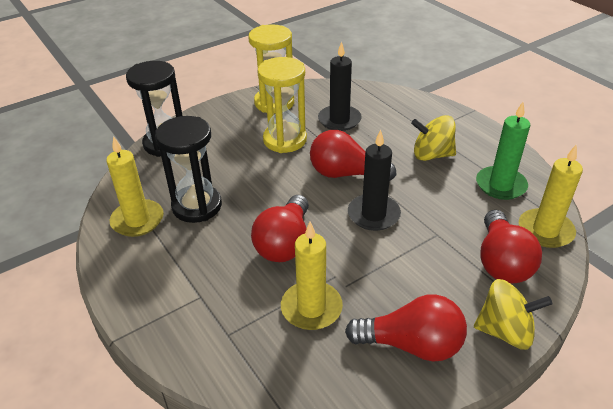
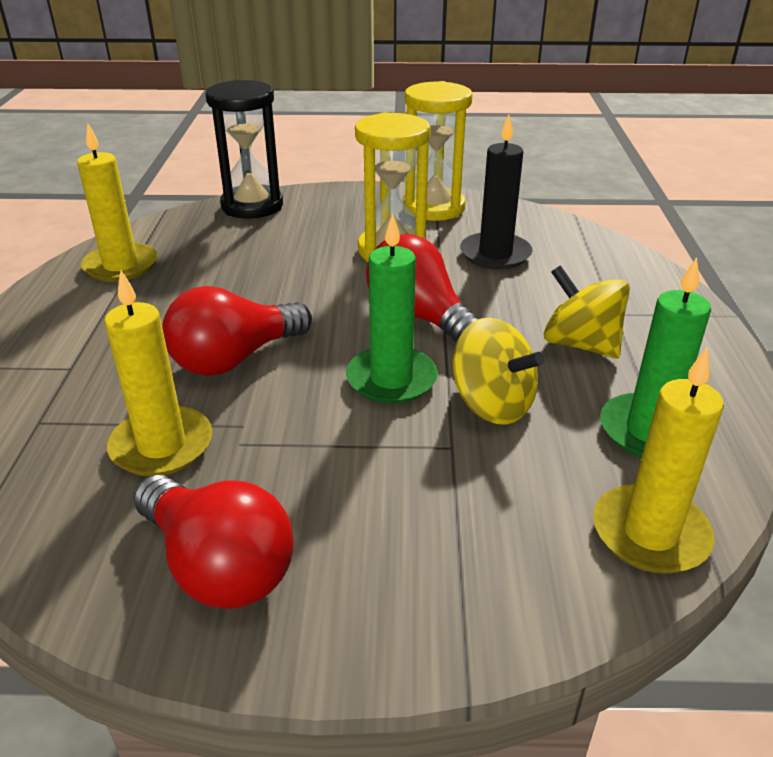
camera: 35 degrees right, 5 degrees down
black hourglass [155,116,222,223] -> none
black candle [348,130,401,231] -> green candle [346,213,438,404]
yellow spinning top [474,279,552,350] -> yellow spinning top moved to [453,318,545,425]
red light bulb [480,210,542,283] -> none

